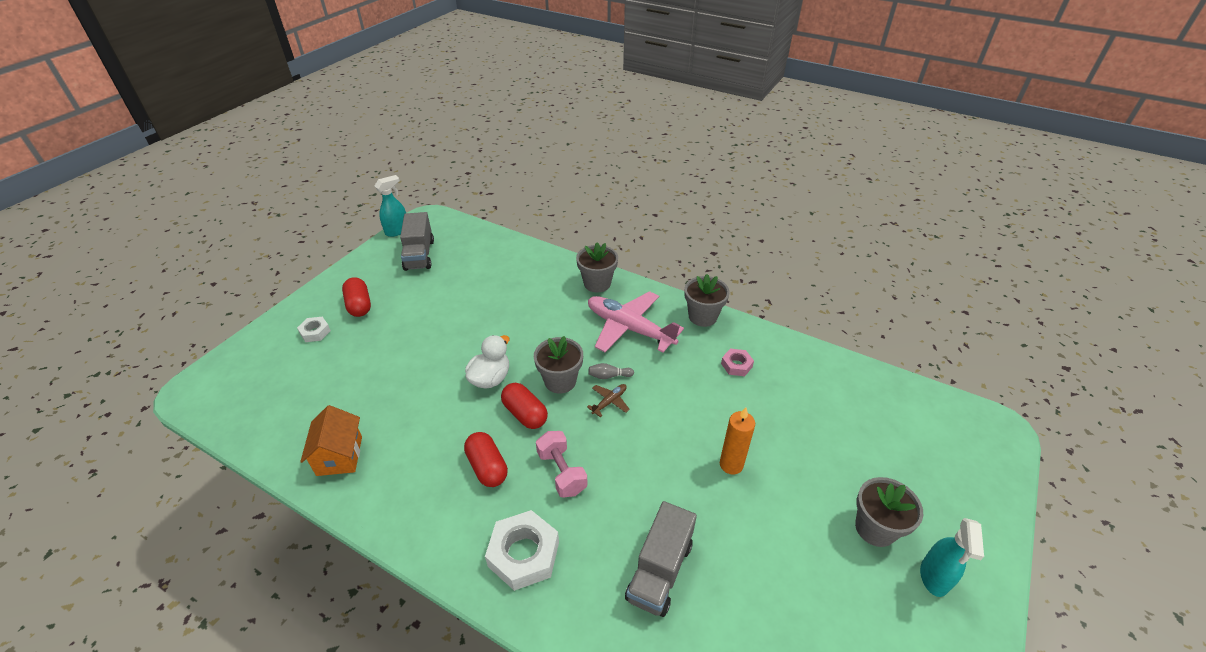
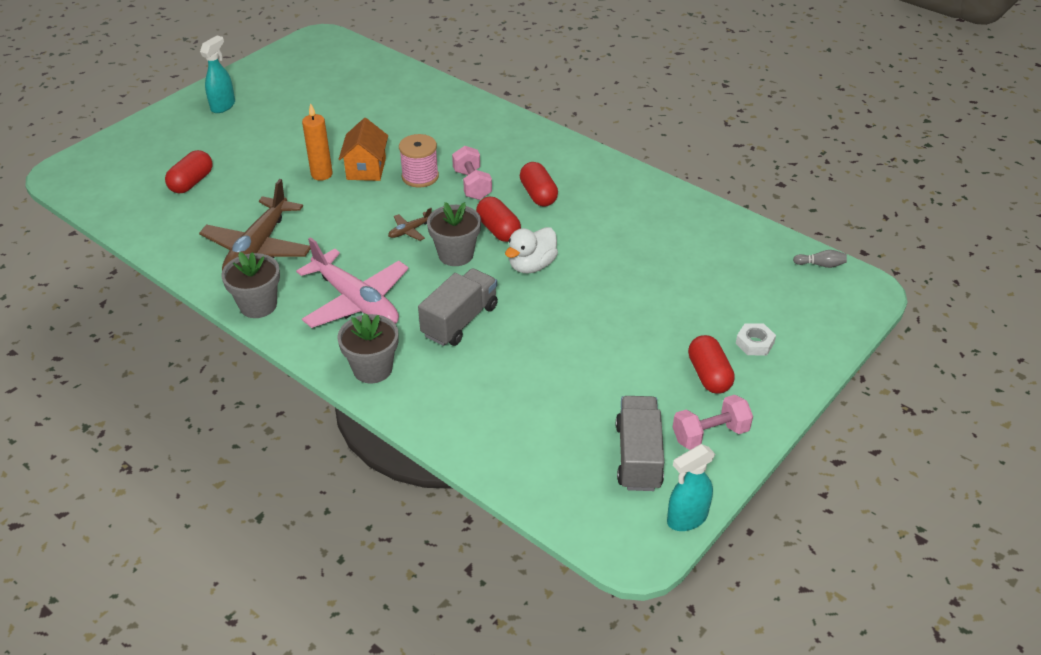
camera: 170 degrees left, 0 degrees up
orange house [300,405,362,476] -> orange house moved to [339,118,388,181]
white nut [485,510,559,591] -> none
grey bowling pin [589,363,634,379] -> grey bowling pin moved to [793,250,847,268]
grey truck [625,501,697,617] -> grey truck moved to [418,268,498,346]
pink nut [721,349,754,376] -> brown plane [199,179,311,270]
grey flower pot [855,477,923,547] -> none
none -> red capsule [165,150,213,194]
none -> pink spool [399,134,439,188]
none -> pink dumbbell [673,395,753,450]

